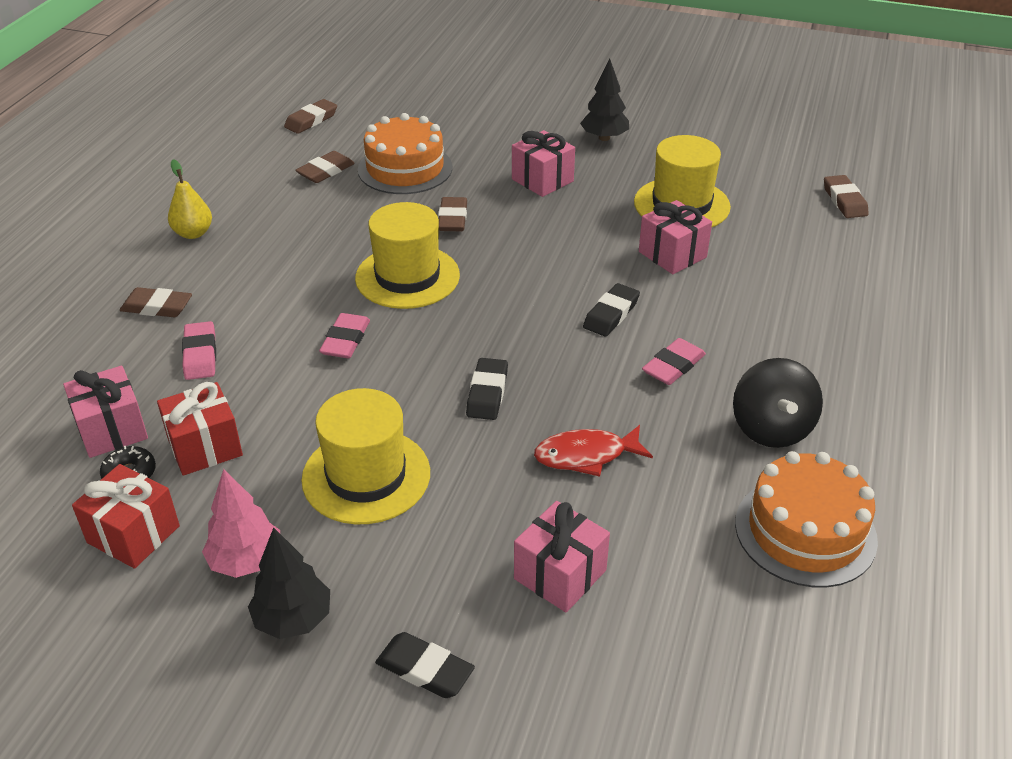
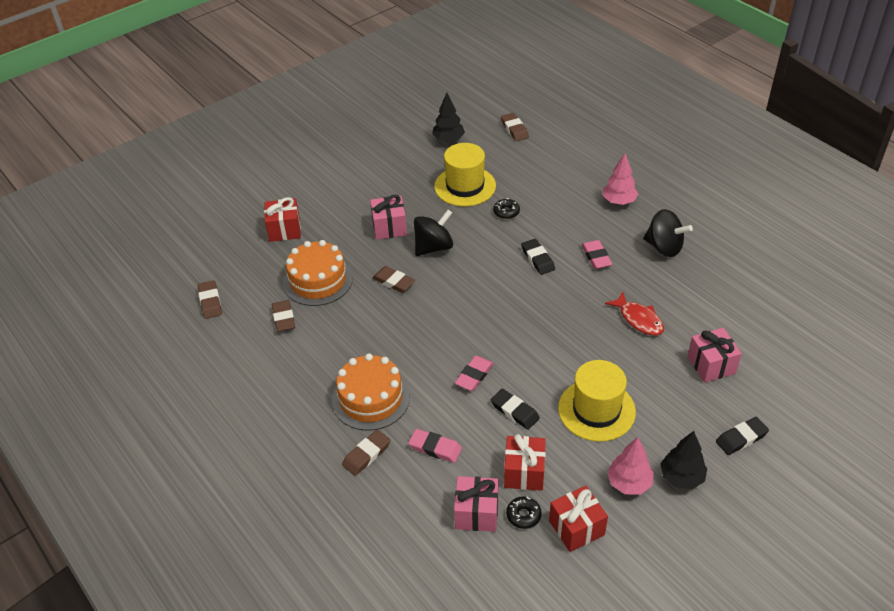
camera: 55 degrees left, 5 degrees up
yellow pear [168,159,212,239] -> none
pink eraser [319,313,370,358] -> pink eraser turned 75 degrees clockwise [455,356,494,391]
yellow hat [355,202,460,309] -> none
black eraser [466,358,508,420] -> black eraser moved to [491,389,540,430]
red fish [534,425,653,477] -> red fish turned 60 degrees counterclockwise [605,292,664,336]
black tree [580,59,629,141] -> black tree moved to [432,93,465,142]
pink gift [639,200,712,274] -> black donut [493,198,520,219]
orange cake [735,451,878,587] -> orange cake moved to [332,353,410,431]
brown eraser [824,175,869,218] -> brown eraser turned 45 degrees clockwise [501,113,529,141]
none -> red gift [264,197,301,242]
none -> black spinning top [414,210,453,256]
none -> pink tree [603,153,638,205]

